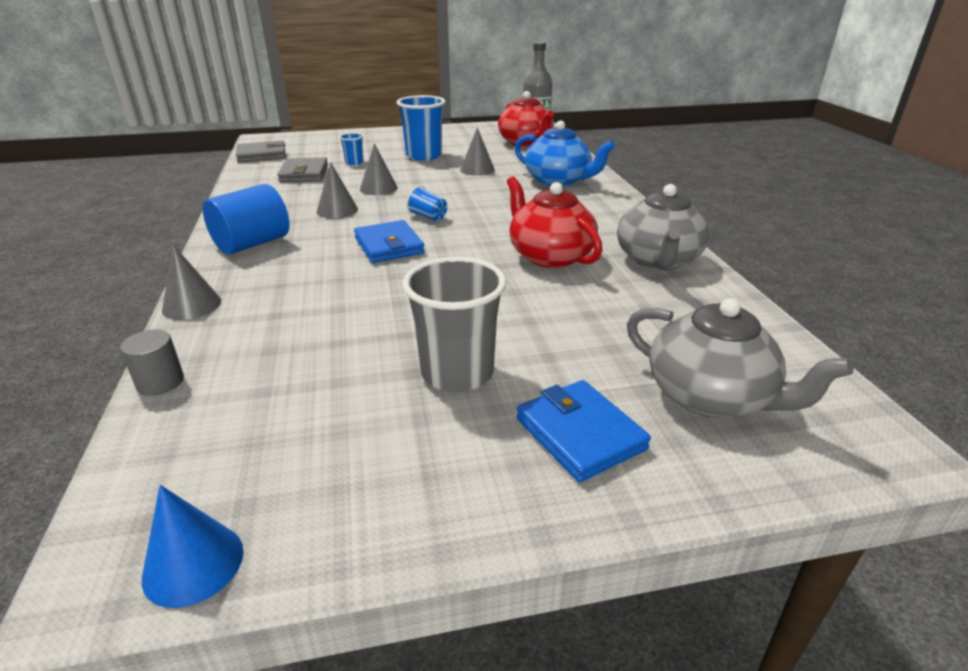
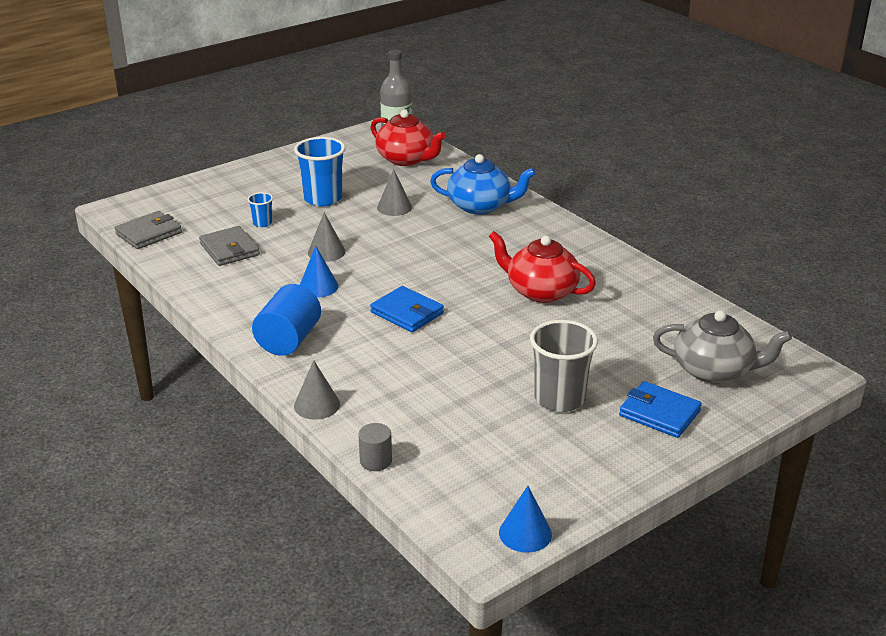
camera: 25 degrees left, 0 degrees up
grey cone [317,162,358,218] -> blue cone [300,246,339,297]
blue cup [406,186,447,221] -> none
grey teapot [617,184,709,271] -> none

